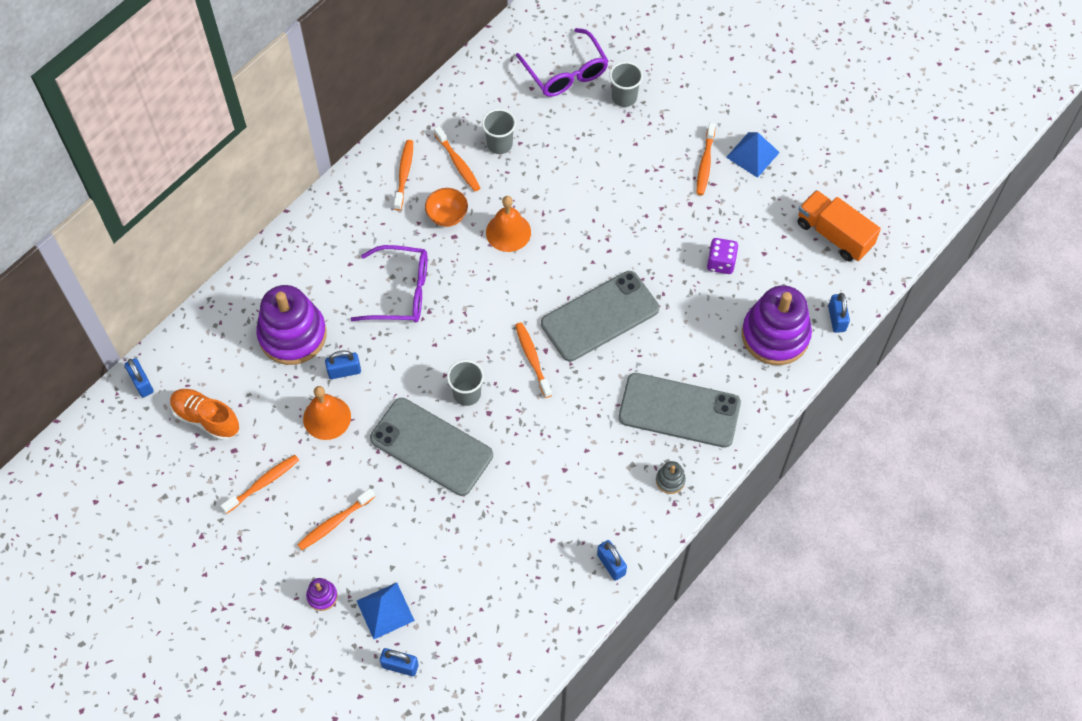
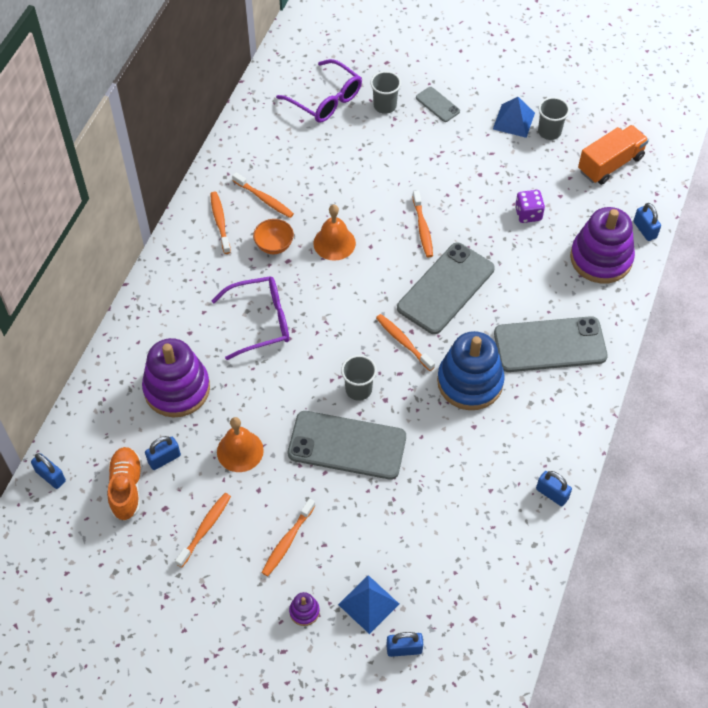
camera: 20 degrees left, 5 degrees down
orange shoe [170,389,239,441] -> orange shoe turned 75 degrees clockwise [107,447,142,521]
blue padlock [325,350,361,379] -> blue padlock moved to [145,436,181,470]
grey cup [482,109,516,154] -> grey cup moved to [538,97,570,140]
grey stacking toy [656,461,686,494] -> none
orange toothbrush [696,123,716,195] -> orange toothbrush moved to [412,191,433,257]
orange truck [798,190,881,261] -> orange truck turned 120 degrees clockwise [578,125,649,185]
none -> grey phone [416,87,460,122]
none -> blue stacking toy [437,331,505,410]

